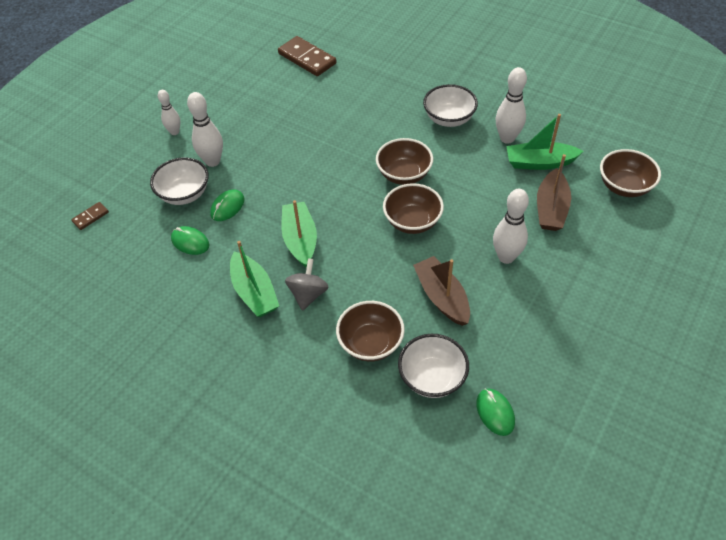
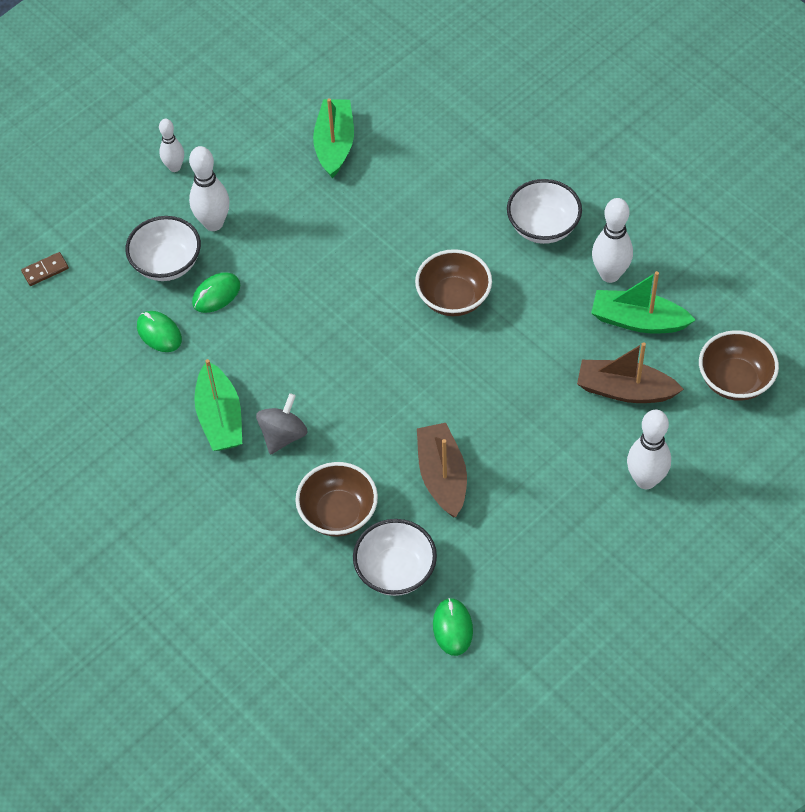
camera: 15 degrees right, 5 degrees up
brown domino [278,36,336,76] -> none
green boat [282,200,317,268] -> green boat moved to [313,98,354,178]
brown bowl [383,183,444,234] -> none
white bowling pin [493,189,529,264] -> white bowling pin moved to [627,409,671,489]
brown boat [537,154,571,231] -> brown boat turned 75 degrees clockwise [577,342,684,403]

